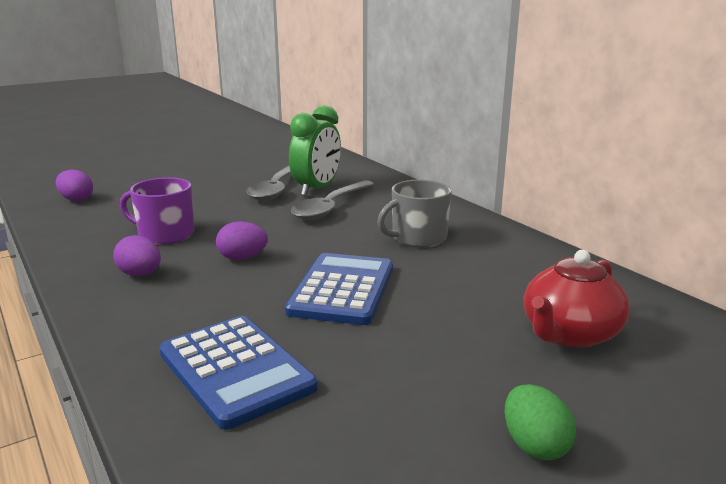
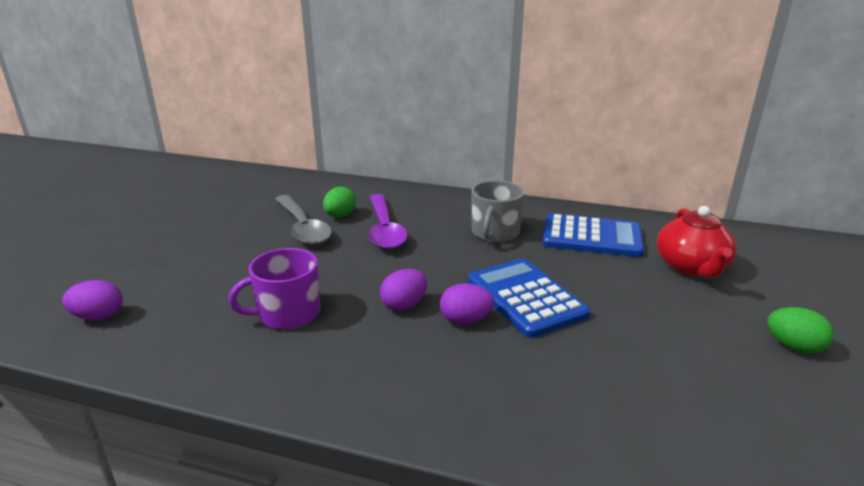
camera: 40 degrees left, 5 degrees up
purple egg [113,235,161,276] -> purple egg moved to [440,283,494,325]
blue calculator [159,316,318,430] -> blue calculator moved to [543,213,644,257]
green clock [289,105,341,196] -> green egg [323,187,356,217]
grey spoon [291,180,375,220] -> purple spoon [368,194,408,249]

